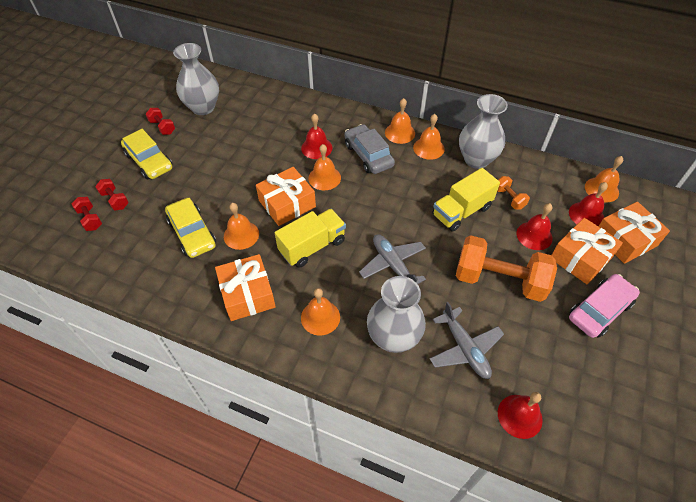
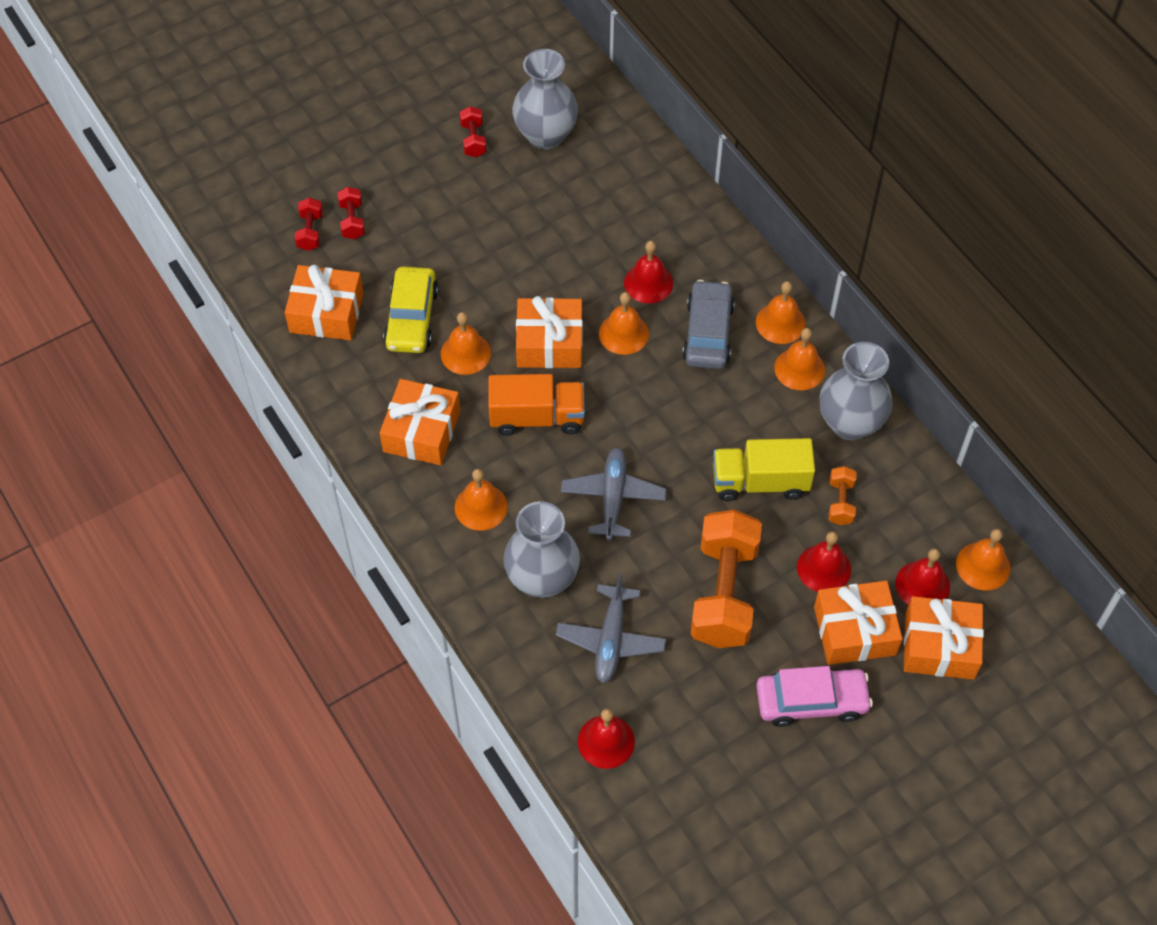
camera: 35 degrees right, 5 degrees up
yellow car [121,129,173,179] -> none
yellow truck [275,209,346,268] -> orange truck [488,374,585,436]
orange dumbbell [456,235,557,302] -> orange dumbbell turned 45 degrees clockwise [691,509,762,648]
none -> orange gift [285,265,364,340]

